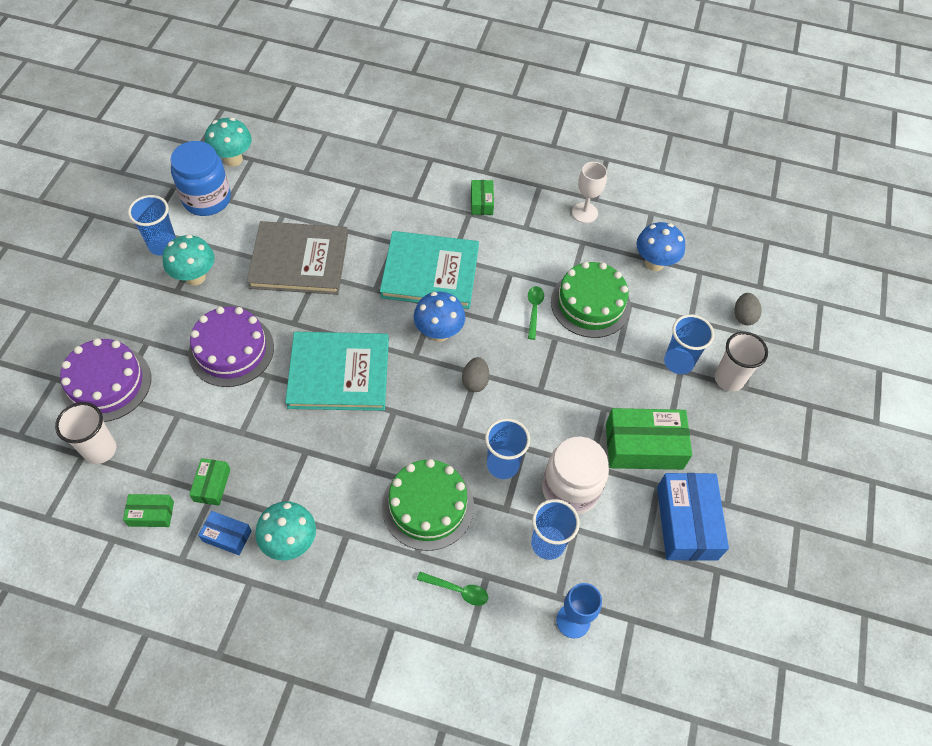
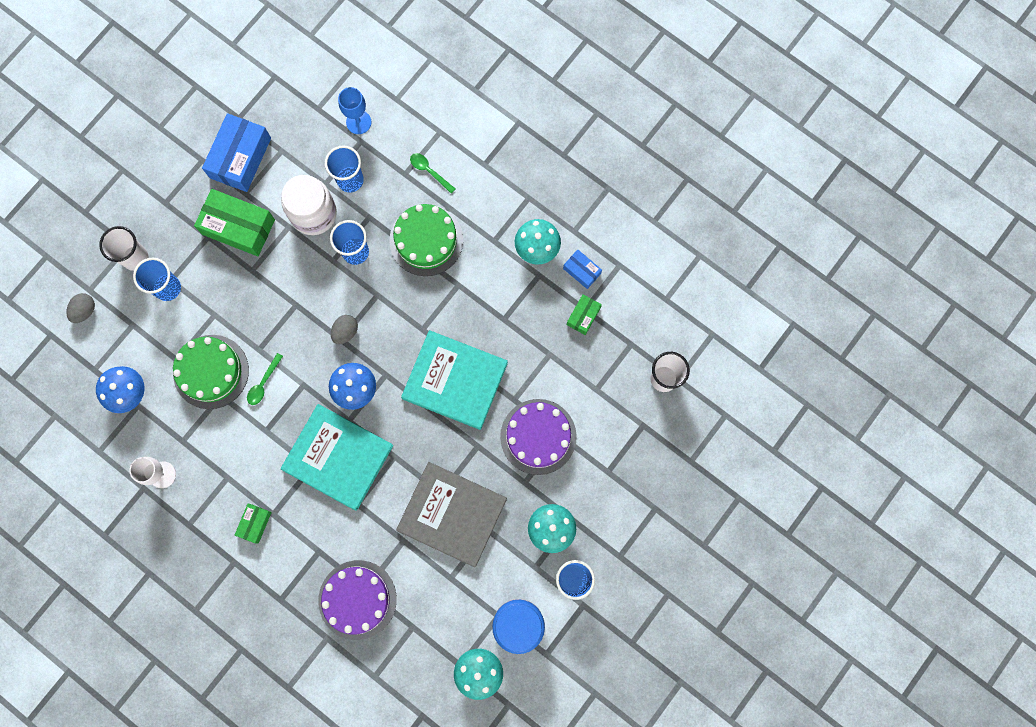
camera: 155 degrees left, 20 degrees up
purple cake [60,338,151,422] -> purple cake moved to [318,560,397,640]
green box [123,494,174,527] -> none

